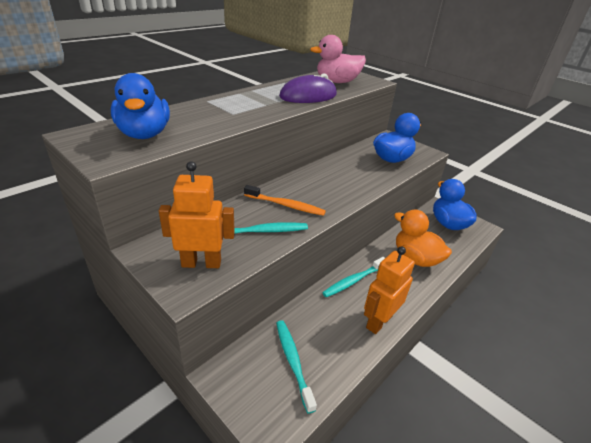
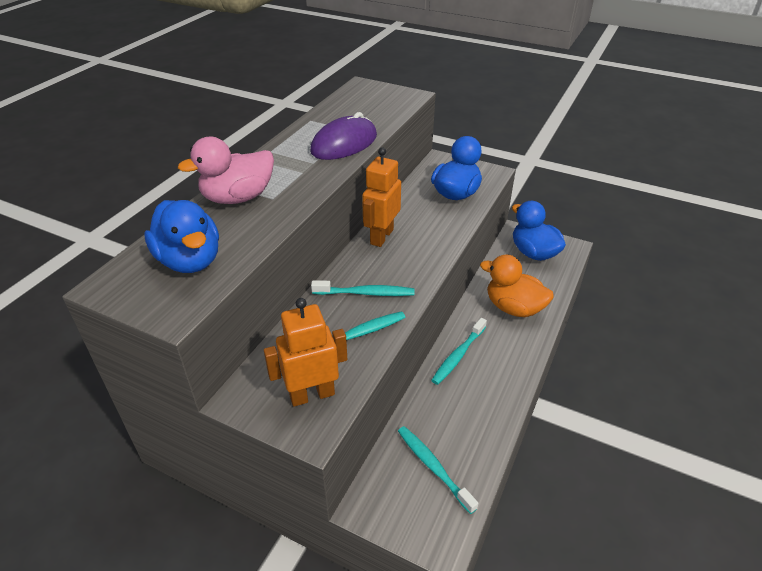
camera: 15 degrees left, 5 degrees up
orange toothbrush [244,185,326,216] -> turquoise toothbrush [311,280,414,296]
pink duck [310,35,366,83] -> pink duck moved to [178,137,274,204]
orange robot [364,246,415,334] -> orange robot moved to [362,147,401,247]

